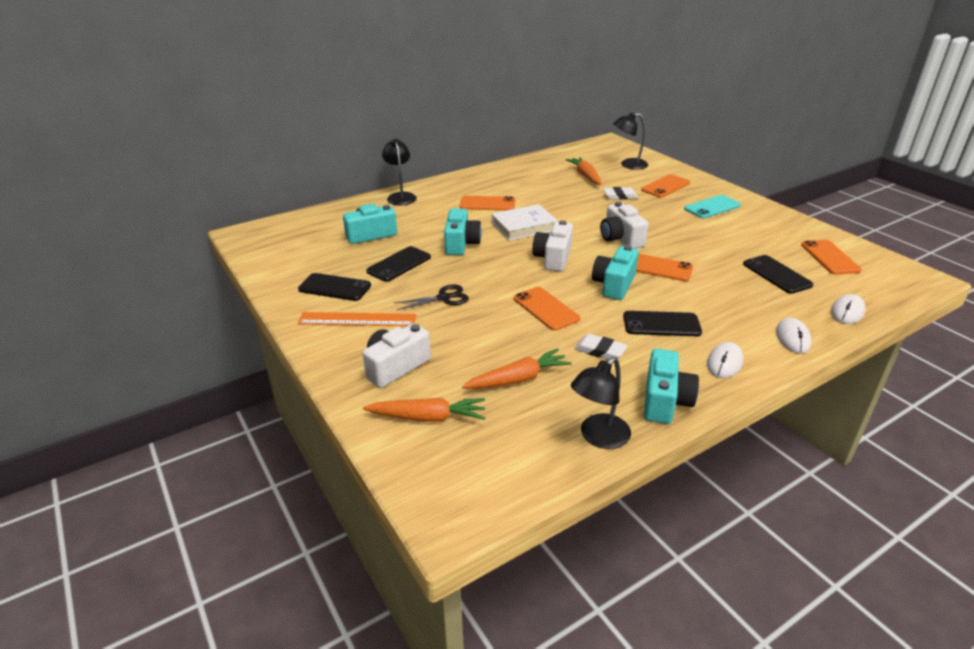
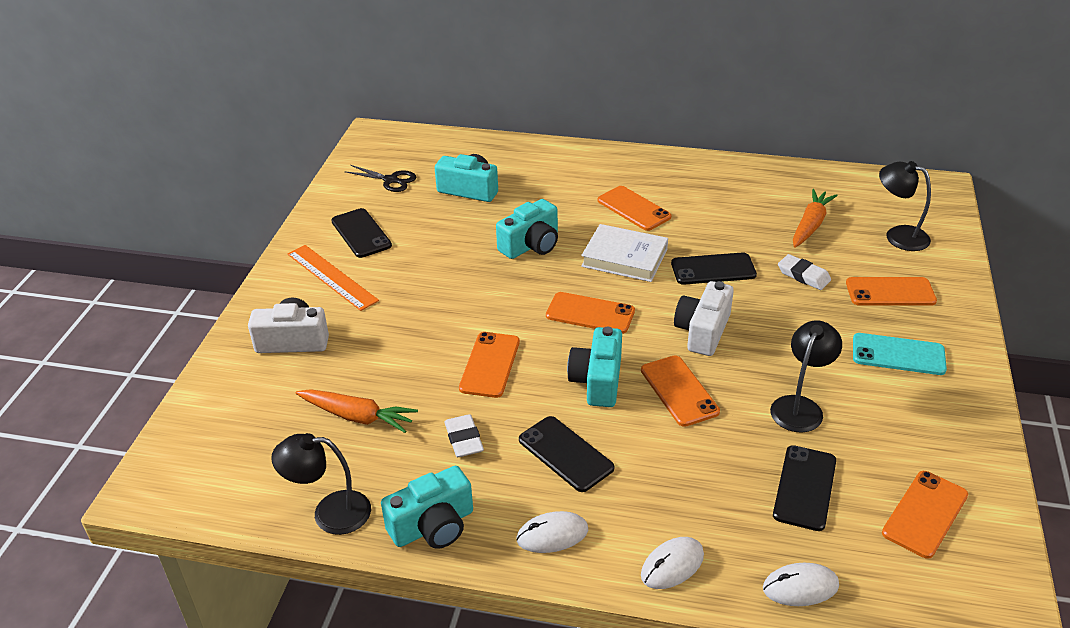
camera: 45 degrees right, 5 degrees up
orange carrot [363,398,485,422] -> none
black phone [366,246,431,282] -> black phone moved to [671,252,757,285]
black lamp [382,139,417,205] -> black lamp moved to [770,320,842,433]
black scissors [394,284,469,310] -> black scissors moved to [344,165,417,192]
white camera [532,220,573,272] -> orange phone [546,292,635,334]
turquoise camera [592,245,639,300] -> turquoise camera turned 60 degrees counterclockwise [567,327,622,407]

